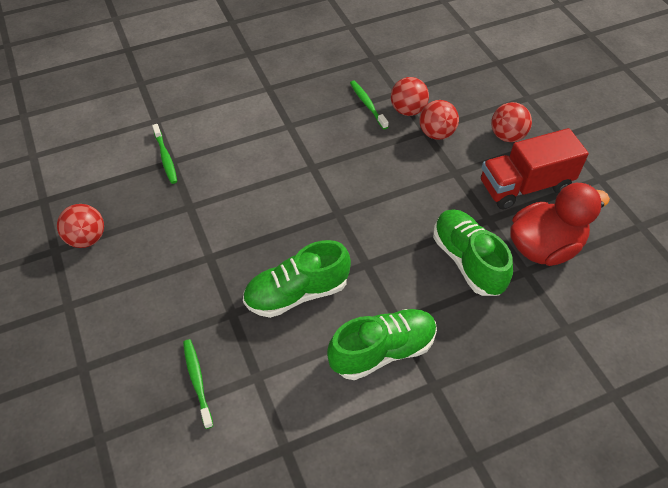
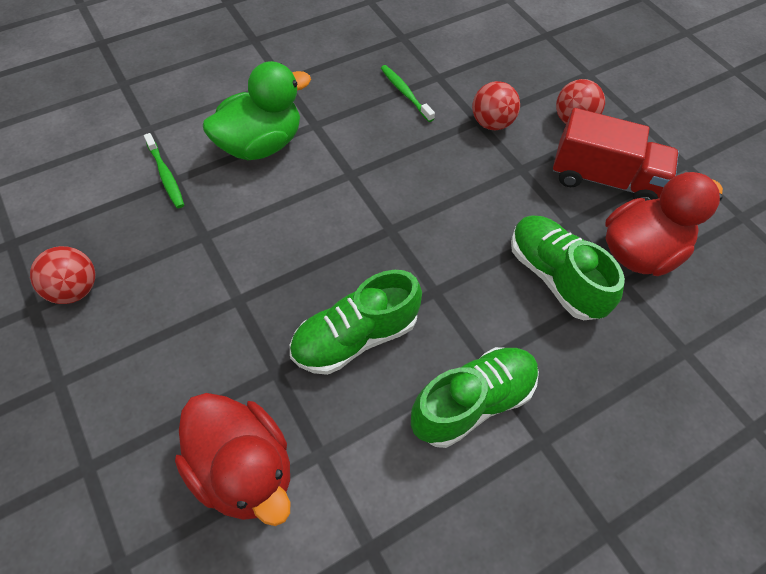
camera: 10 degrees left, 5 degrees up
green toothbrush [183,339,213,429] -> red duck [175,393,290,526]
red ball [391,77,429,116] -> none
red truck [481,128,589,209] -> red truck turned 135 degrees counterclockwise [553,108,679,201]
none -> green duck [203,61,311,160]

